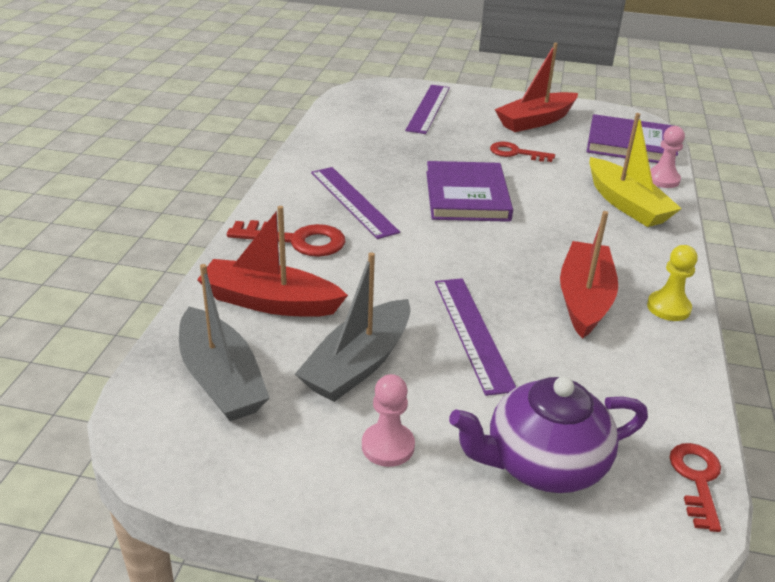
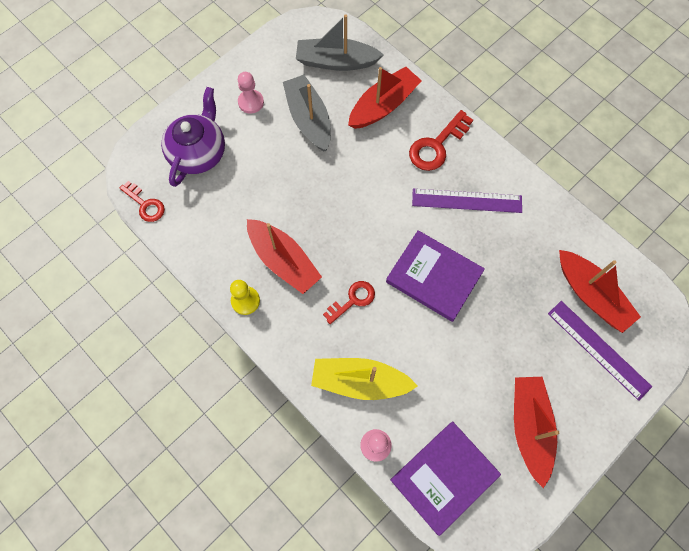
camera: 125 degrees right, 35 degrees up
purple ruler [435,278,516,396] -> none
red key [490,142,555,162] -> red key moved to [323,281,375,324]
none -> red boat [559,250,641,333]

